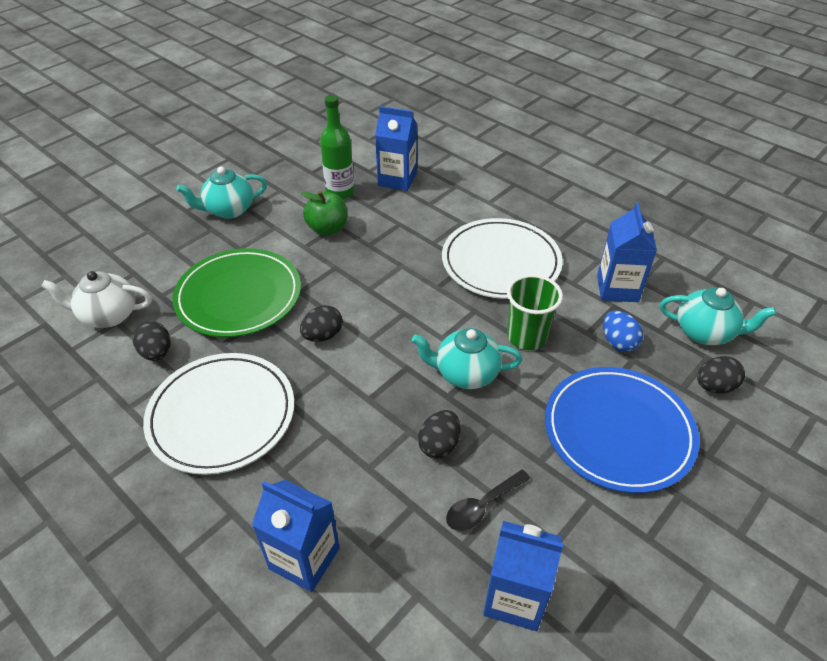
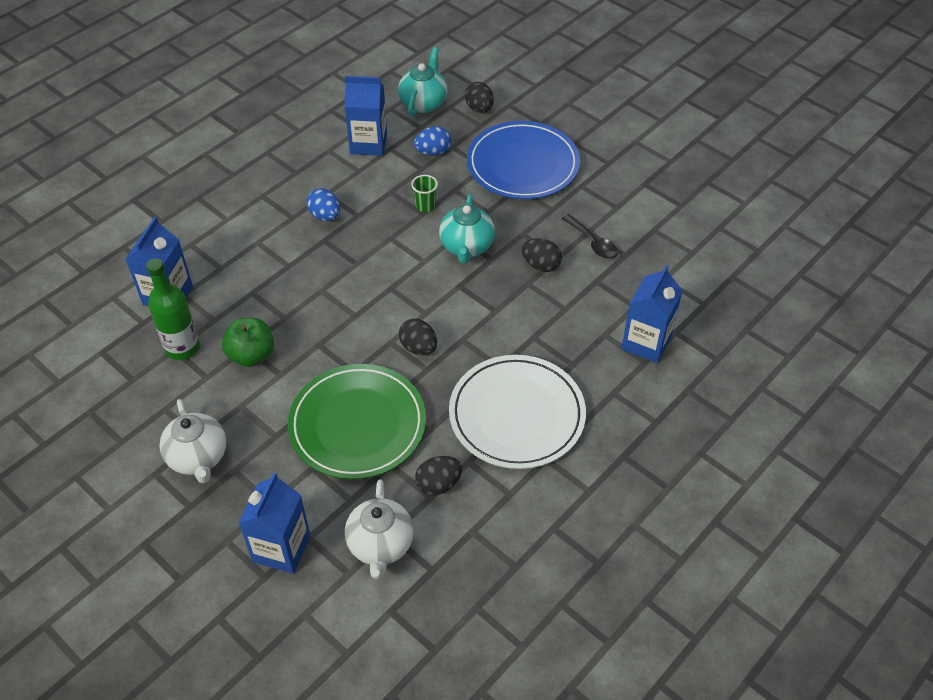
camera: 90 degrees left, 5 degrees up
turquoise teapot [176,167,267,219] -> white teapot [160,399,226,484]
white plate [442,218,563,299] -> blue egg [306,188,340,221]
blue carton [483,521,563,631] -> blue carton moved to [238,472,310,574]
green cup [507,274,563,350] -> green cup [411,175,438,212], size x0.56

